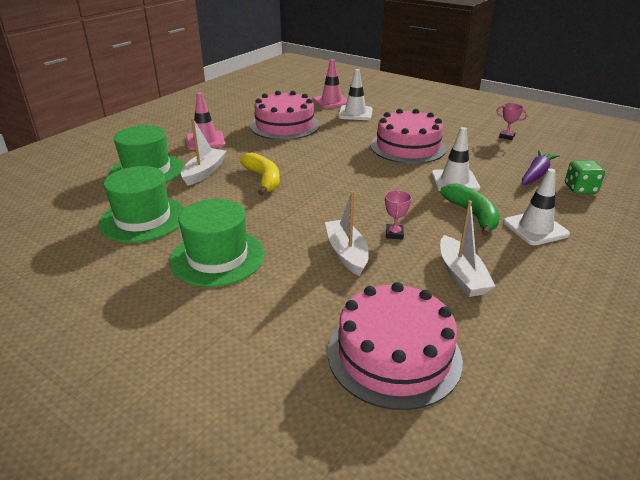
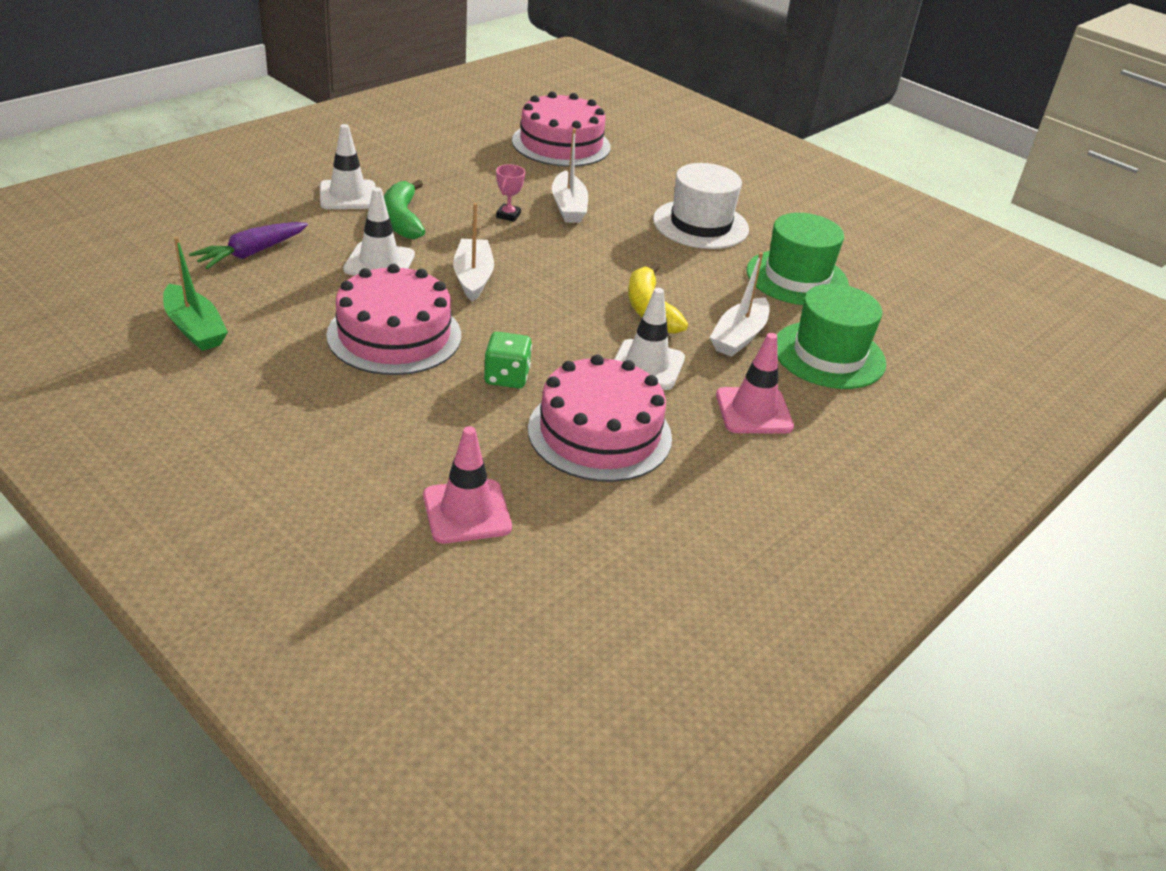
camera: 175 degrees left, 5 degrees up
green hat [170,199,265,287] -> white hat [653,163,749,249]
white traffic cone [338,69,372,120] -> white traffic cone moved to [614,288,685,390]
white boat [440,201,495,297] -> white boat moved to [453,203,494,302]
pink trophy [497,103,528,140] -> green boat [163,236,228,351]
green dice [565,160,605,194] -> green dice moved to [484,332,532,388]

